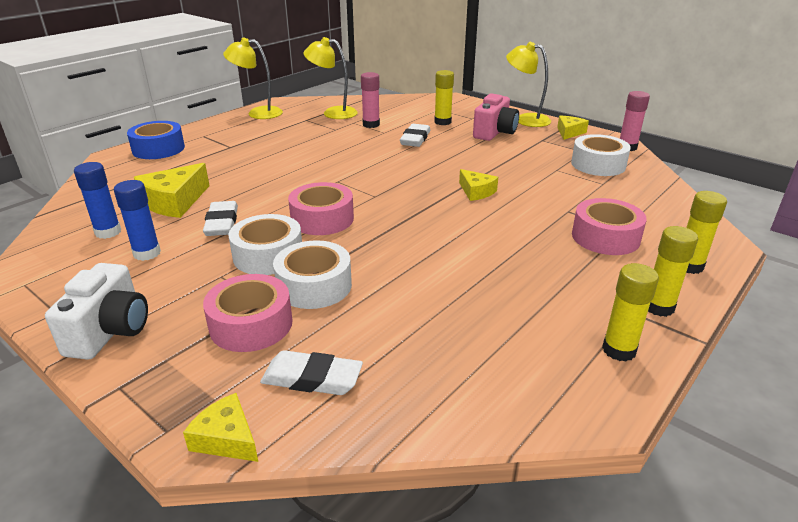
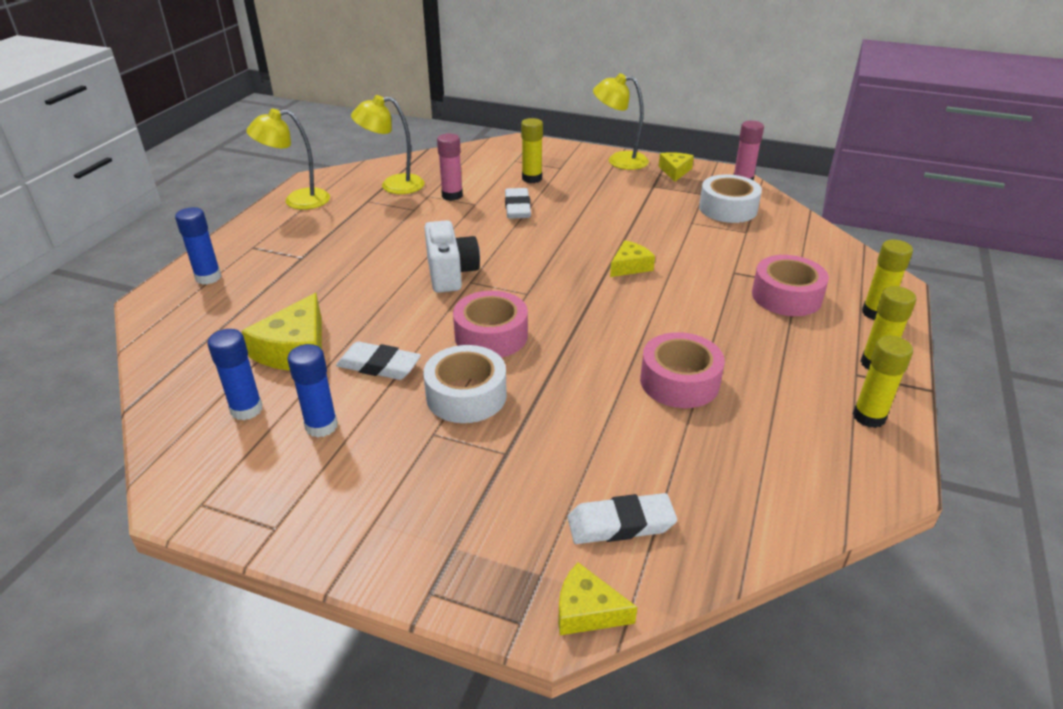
camera: 20 degrees left, 5 degrees up
white camera [45,263,148,360] -> white camera moved to [424,220,480,293]
blue tape [127,121,185,159] -> blue glue stick [175,207,222,285]
white eraser [203,201,238,236] -> white eraser turned 45 degrees counterclockwise [336,341,421,380]
pink tape [203,274,293,352] -> pink tape moved to [640,332,725,408]
white tape [273,240,352,309] -> none
yellow cheese [459,169,498,201] -> yellow cheese turned 75 degrees counterclockwise [610,240,655,277]
pink camera [473,94,519,141] -> none

